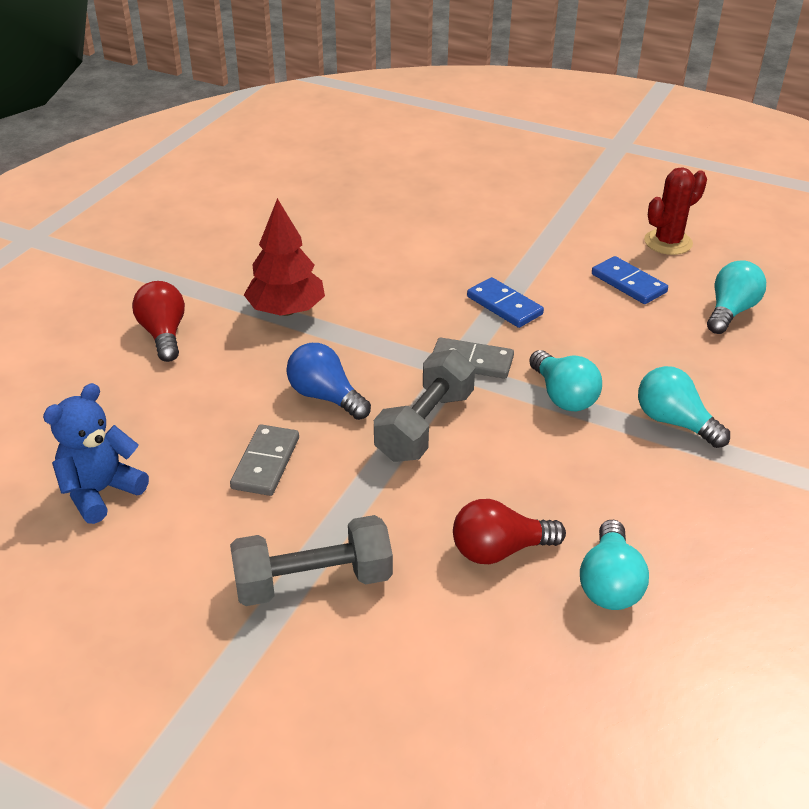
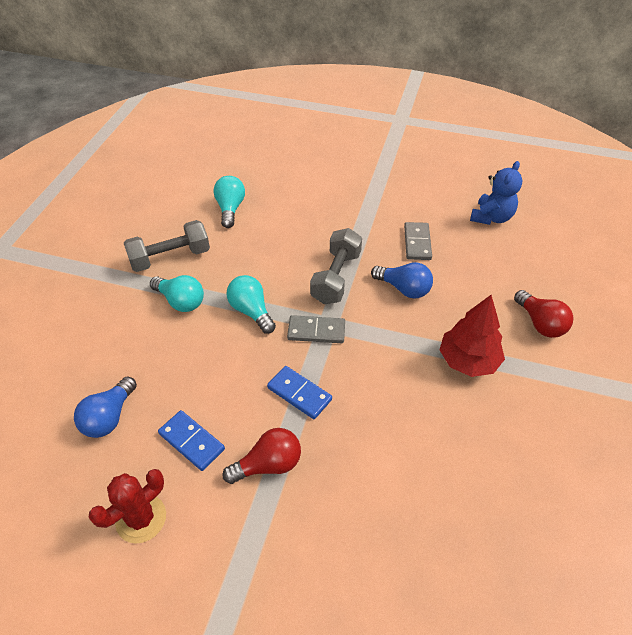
camera: 170 degrees right, 10 degrees up
grey dumbbell [230,515,393,606] -> grey dumbbell moved to [124,220,210,272]
red light bulb [453,499,566,564] -> red light bulb moved to [223,428,301,484]
turquoise light bulb [707,260,766,334] -> blue light bulb [74,376,137,438]

